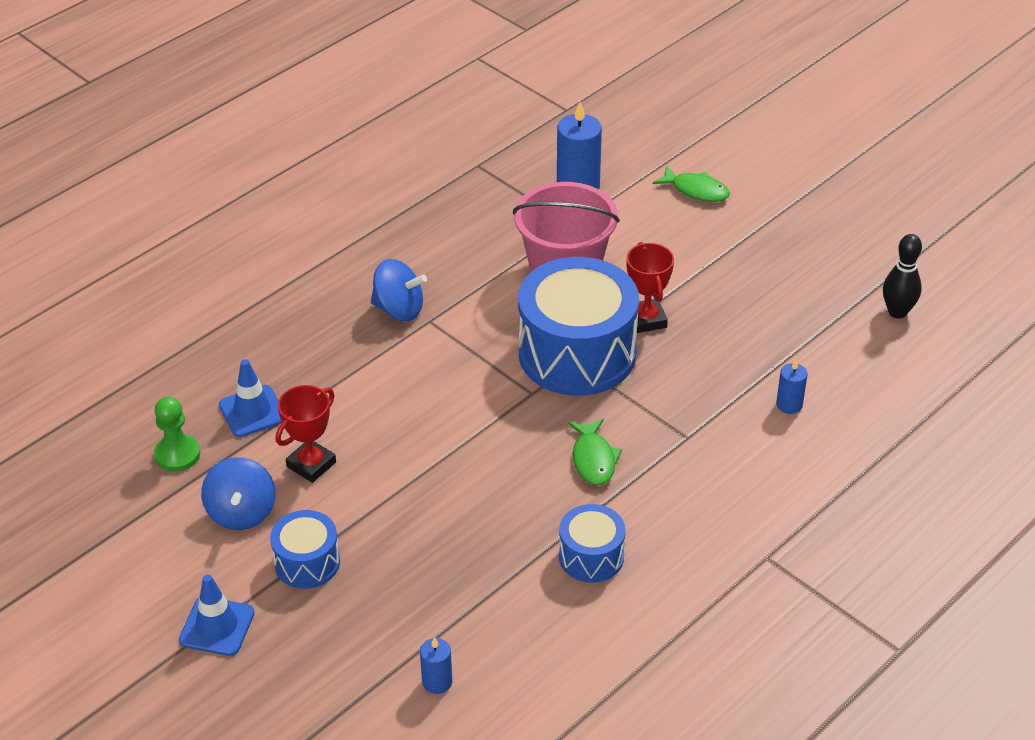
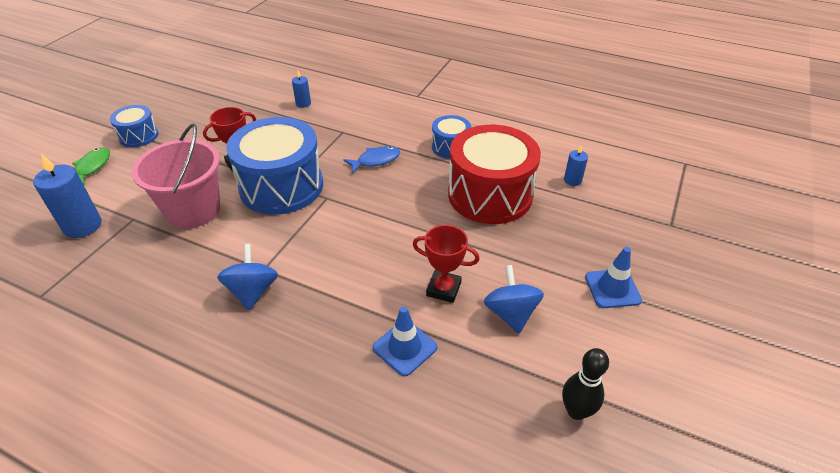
camera: 110 degrees left, 0 degrees up
green pawn [154,397,200,472] -> none
blue spinning top [201,457,276,530] -> blue spinning top turned 75 degrees counterclockwise [484,265,544,333]
blue drum [270,510,340,589] -> blue drum moved to [110,105,159,147]
green fish [568,419,622,485] -> blue fish [343,146,400,173]
black bowling pin [883,234,922,318] -> black bowling pin moved to [562,348,609,420]
none -> red drum [448,125,541,224]

